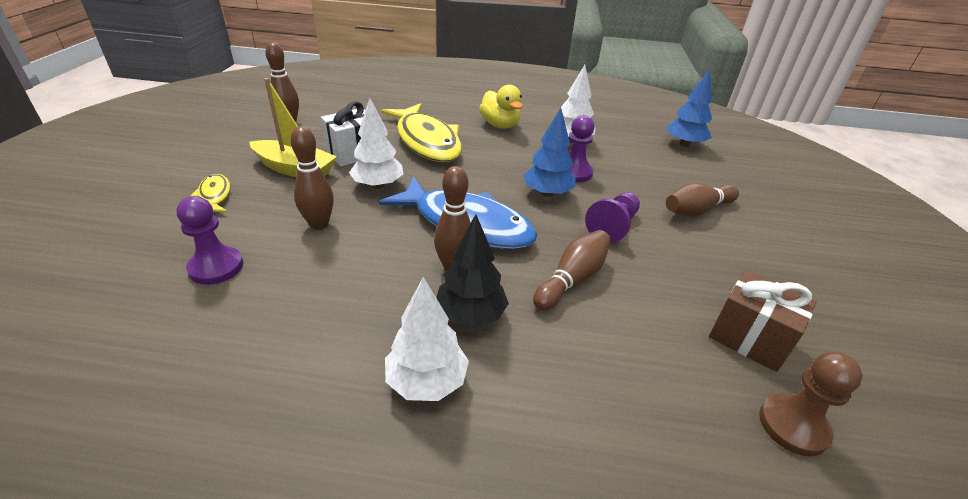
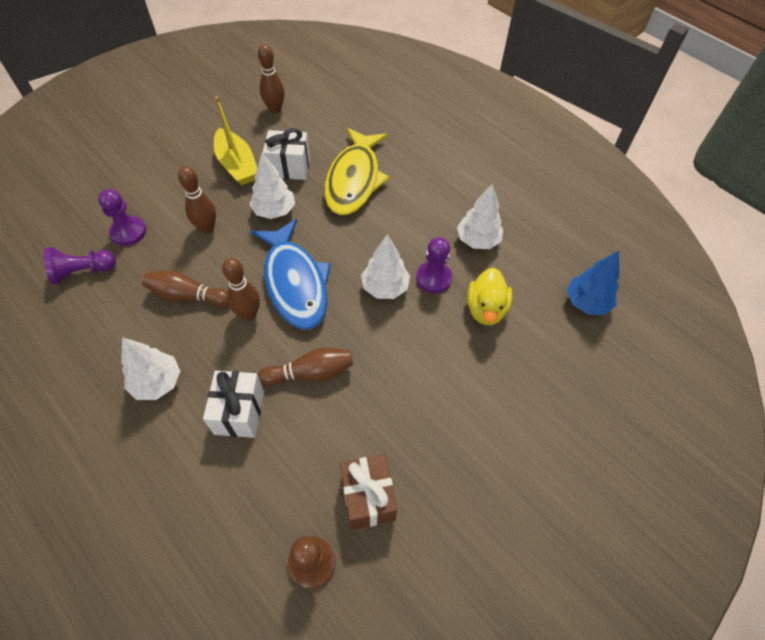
camera: 40 degrees right, 20 degrees up
yellow fish [190,174,230,212] -> none
black tree [436,214,509,327] -> none
yellow duck [479,85,523,129] -> yellow duck moved to [467,267,512,325]
blue tree [523,108,576,197] -> white tree [361,234,410,299]
purple pawn [585,192,640,243] -> purple pawn moved to [44,247,116,284]
brown bowling pin [666,183,739,217] -> brown bowling pin moved to [142,270,228,307]
none -> white gift [203,371,264,438]

